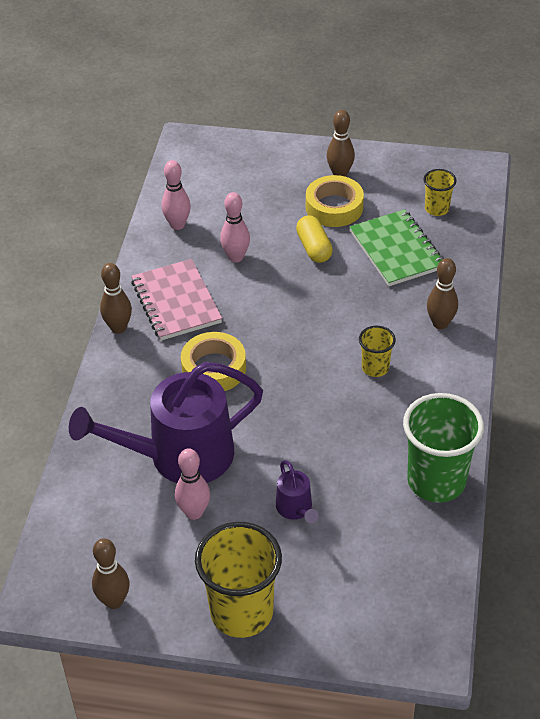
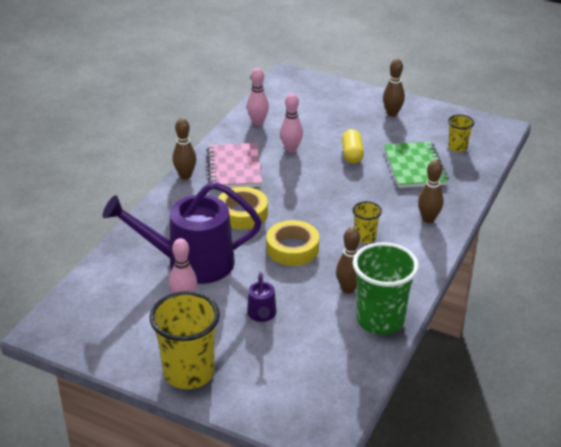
camera: 15 degrees right, 10 degrees down
brown bowling pin [92,538,130,609] -> brown bowling pin moved to [336,227,360,294]
yellow tape [306,175,364,227] -> yellow tape moved to [267,220,319,266]

